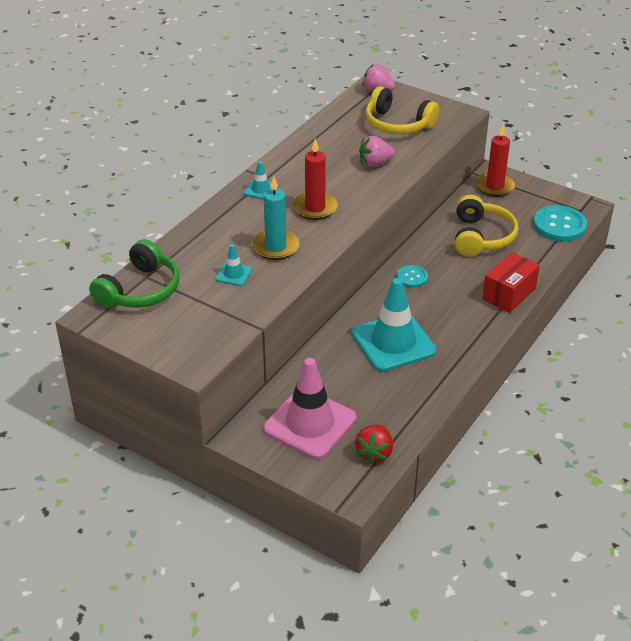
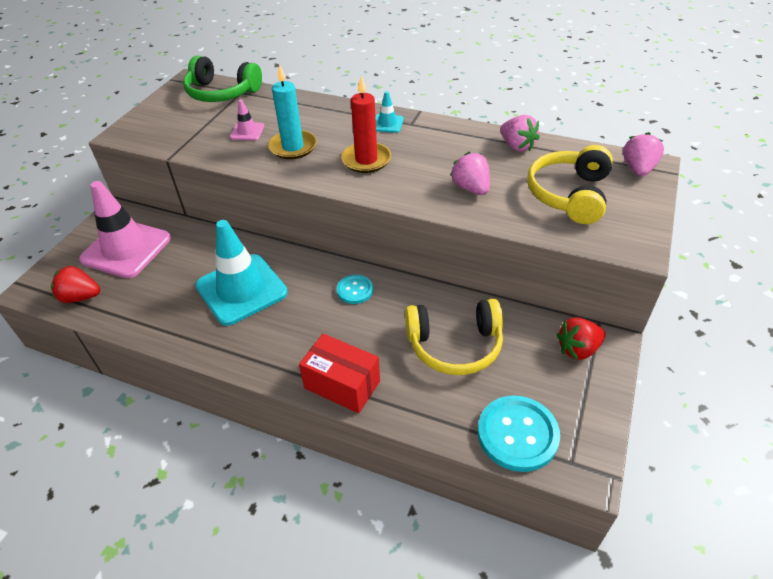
camera: 80 degrees right, 5 degrees up
turquoise traffic cone [215,244,252,286] -> pink traffic cone [230,99,264,140]
red candle [475,125,516,197] -> red strawberry [557,318,605,360]
none -> pink strawberry [500,115,540,152]

